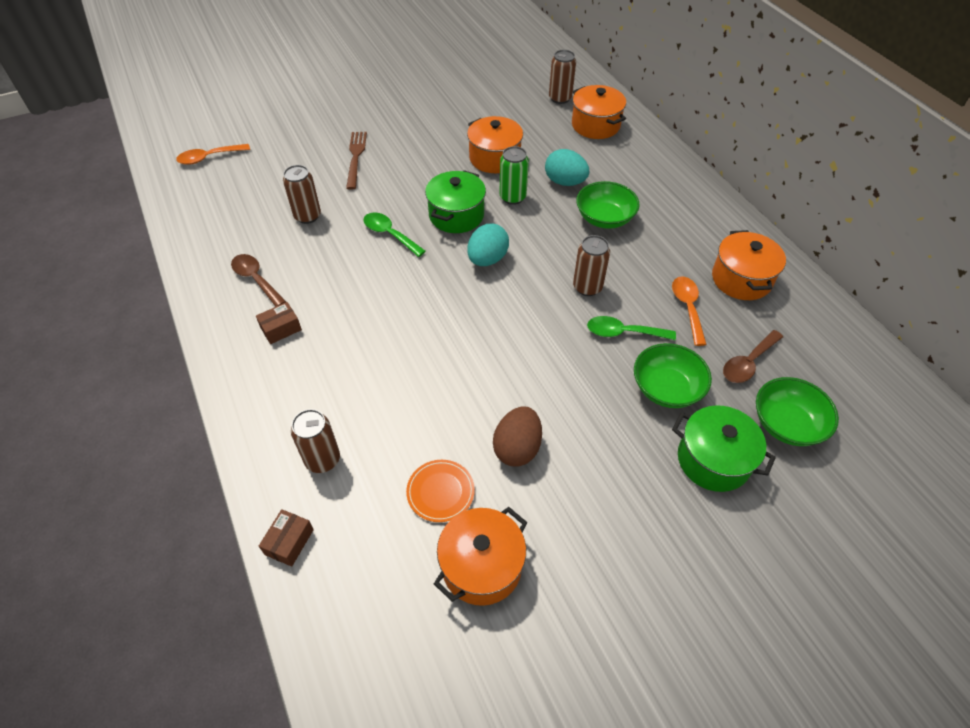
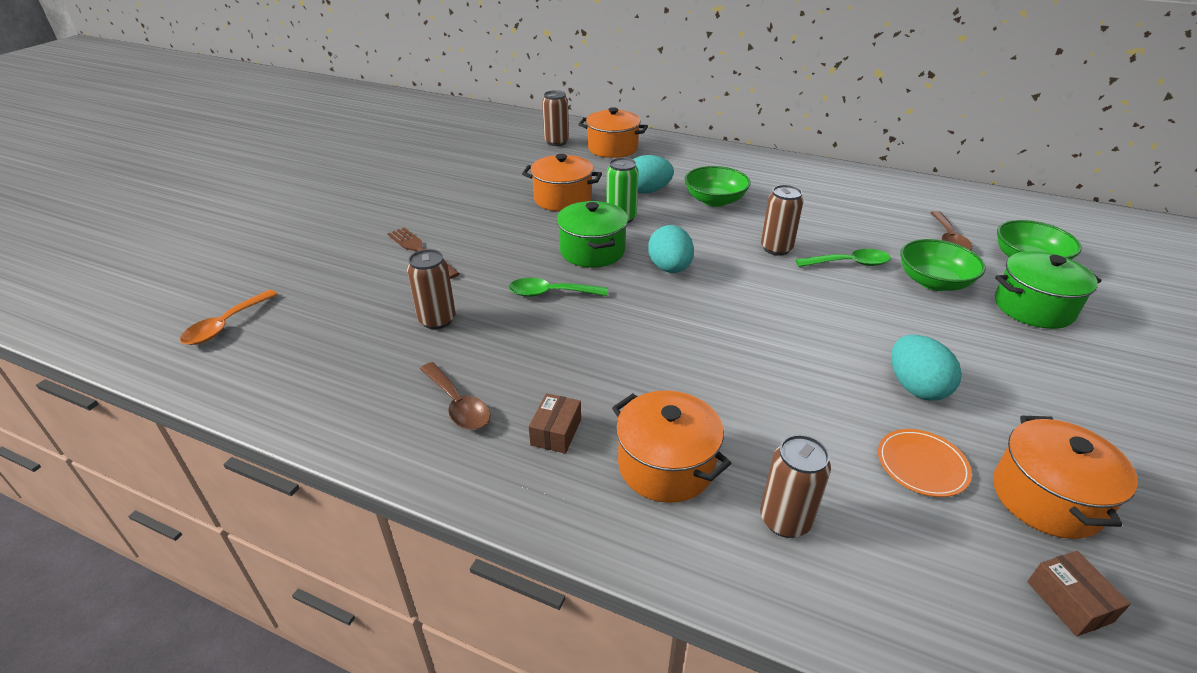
camera: 40 degrees left, 15 degrees down
brown spoon [231,254,286,307] -> brown spoon turned 135 degrees counterclockwise [420,362,491,430]
brown box [259,509,314,567] -> brown box moved to [1027,551,1131,637]
brown egg [493,407,542,467] -> turquoise egg [891,335,962,401]
green spoon [587,316,676,340] -> green spoon turned 150 degrees counterclockwise [796,249,891,267]
orange spoon [672,276,707,346] -> none
orange pot [712,230,786,300] -> orange pot moved to [612,390,731,503]

